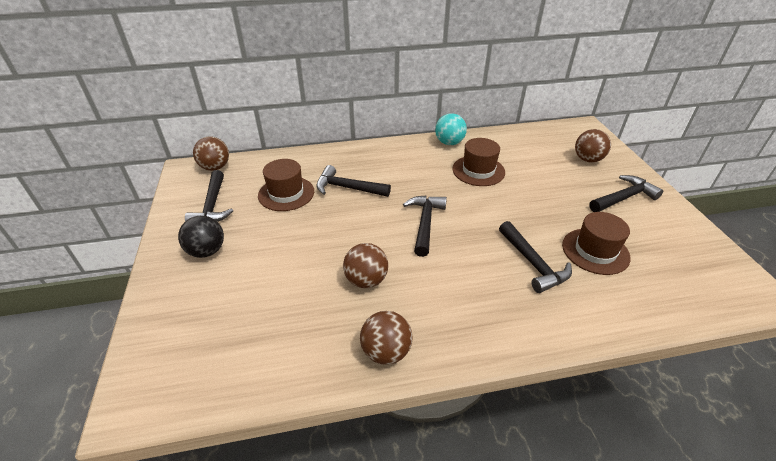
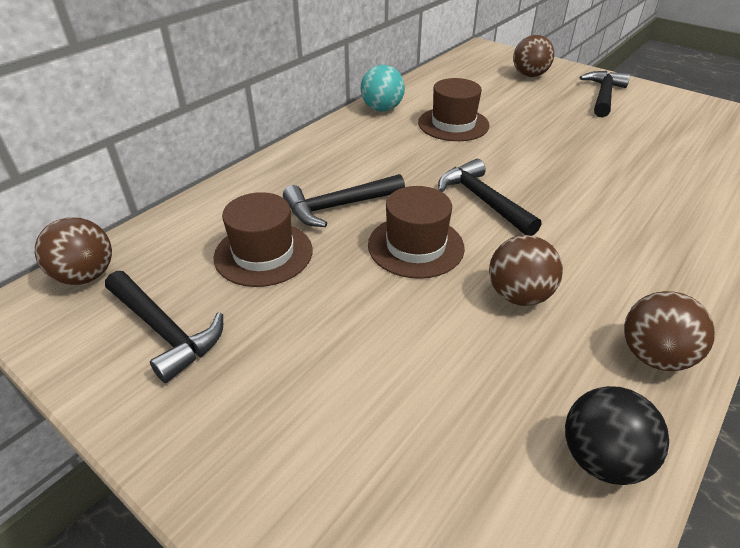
camera: 40 degrees left, 0 degrees up
black ball [178,216,224,258] -> black ball moved to [565,386,669,485]
black hammer [499,221,572,293] -> none
brown hat [562,212,631,275] -> brown hat moved to [368,186,465,279]

